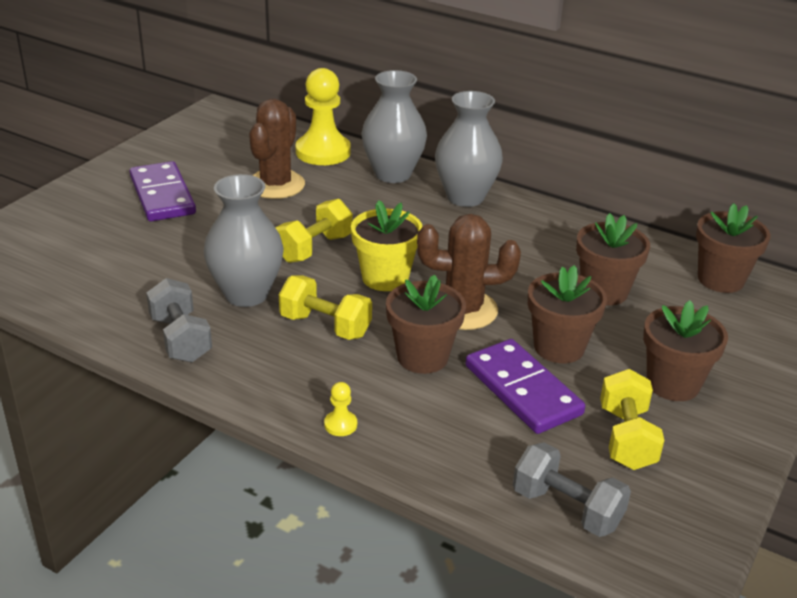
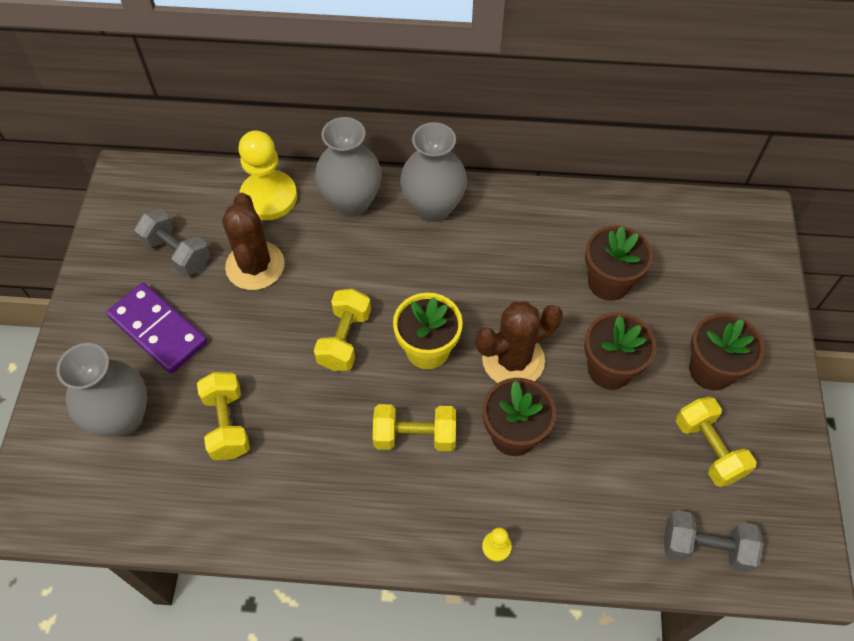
camera: 25 degrees left, 25 degrees up
grey dumbbell [146,278,212,362] -> grey dumbbell moved to [134,209,210,276]
grey vase [204,174,284,307] -> grey vase moved to [56,343,147,437]
purple domino [465,339,585,434] -> none
brown flower pot [696,203,771,293] -> none
none -> yellow dumbbell [197,372,250,460]

